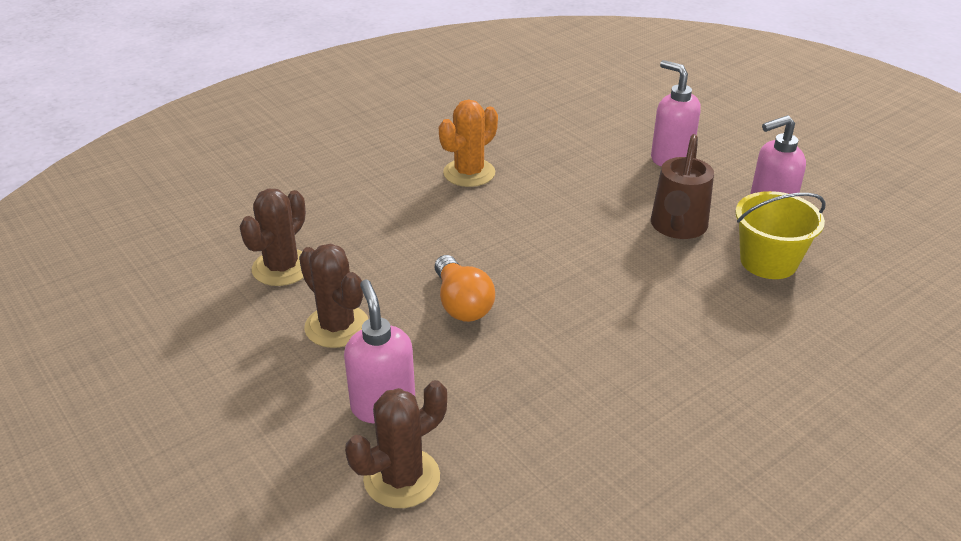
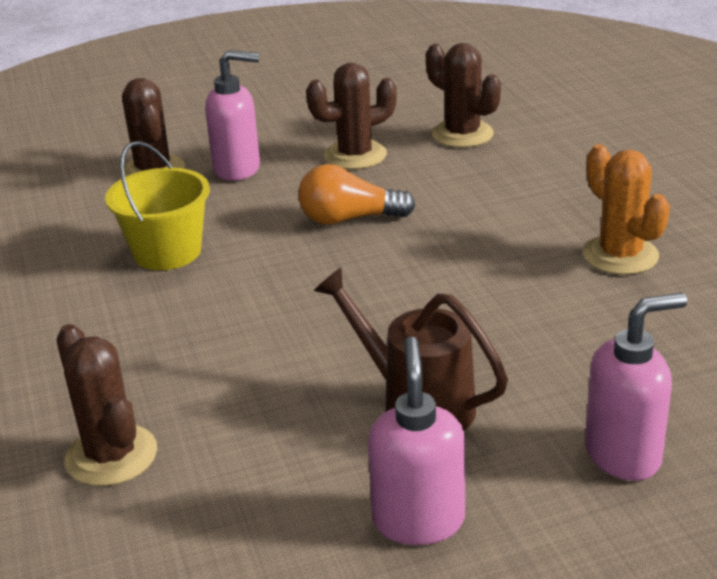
camera: 110 degrees right, 5 degrees down
yellow bucket [735,191,826,279] -> yellow bucket moved to [105,141,210,270]
none -> brown cactus [56,324,157,486]

